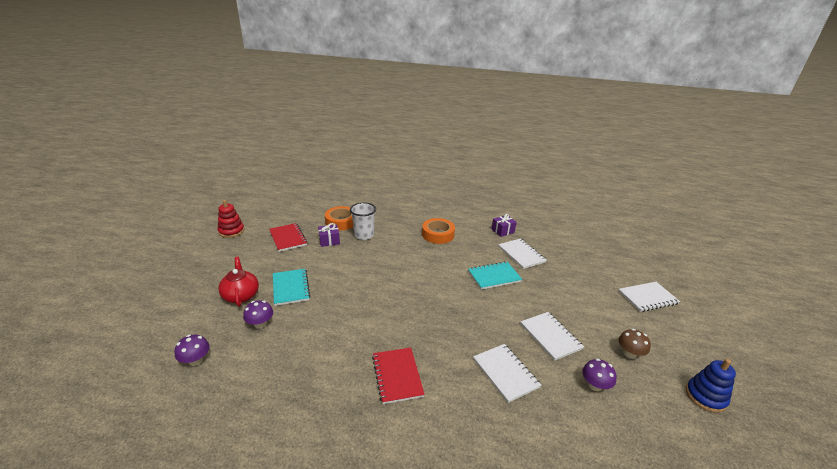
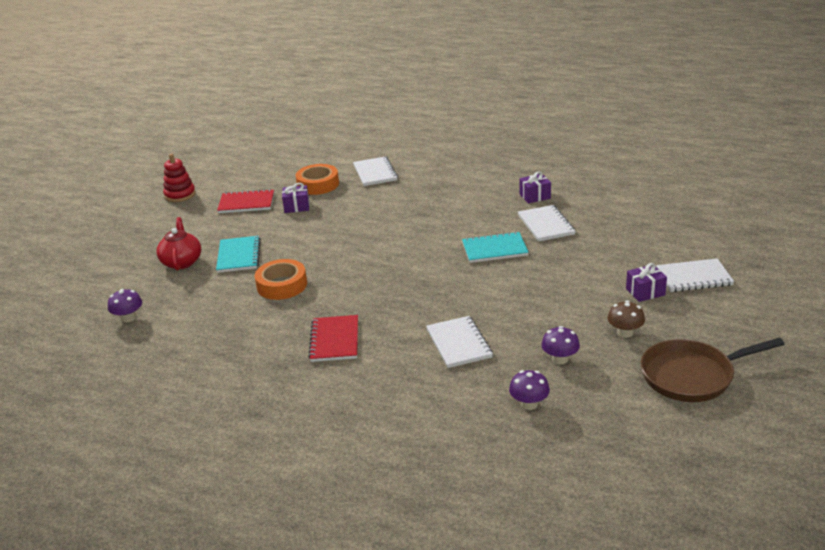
camera: 15 degrees right, 0 degrees up
purple mushroom [243,300,273,329] -> purple mushroom moved to [509,370,550,410]
red notebook [269,223,307,252] -> red notebook turned 75 degrees counterclockwise [217,189,274,213]
white cup [350,202,376,240] -> none
orange tape [422,218,455,244] -> orange tape moved to [255,259,307,300]
white notebook [520,312,584,361] -> white notebook moved to [353,156,398,186]
blue stacking toy [686,359,736,413] -> brown pan [641,338,784,402]
none -> purple gift [626,263,667,302]

